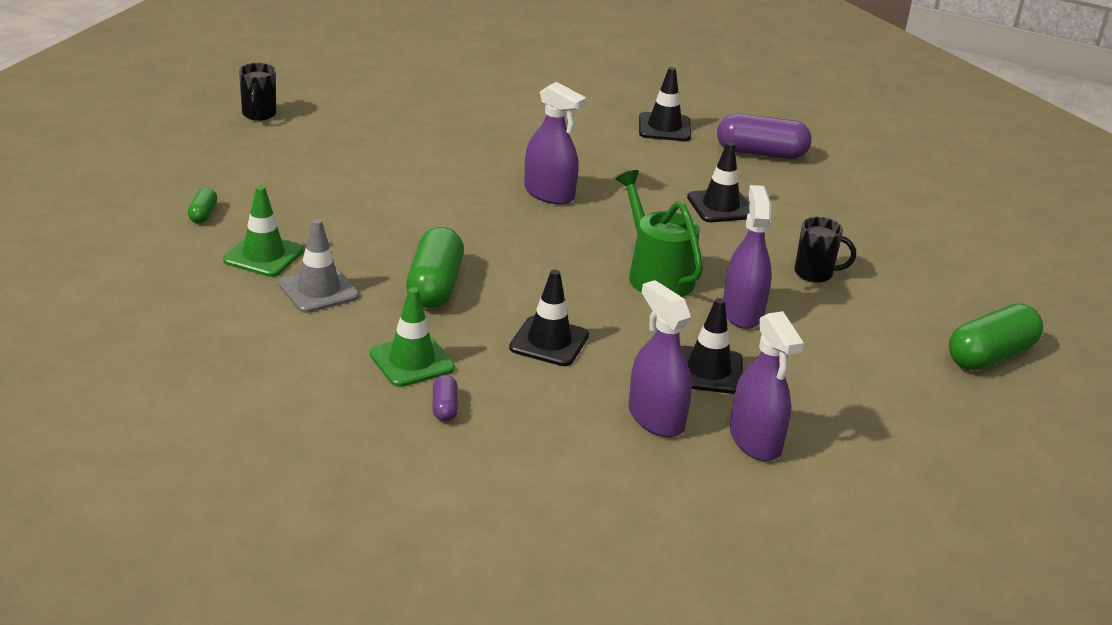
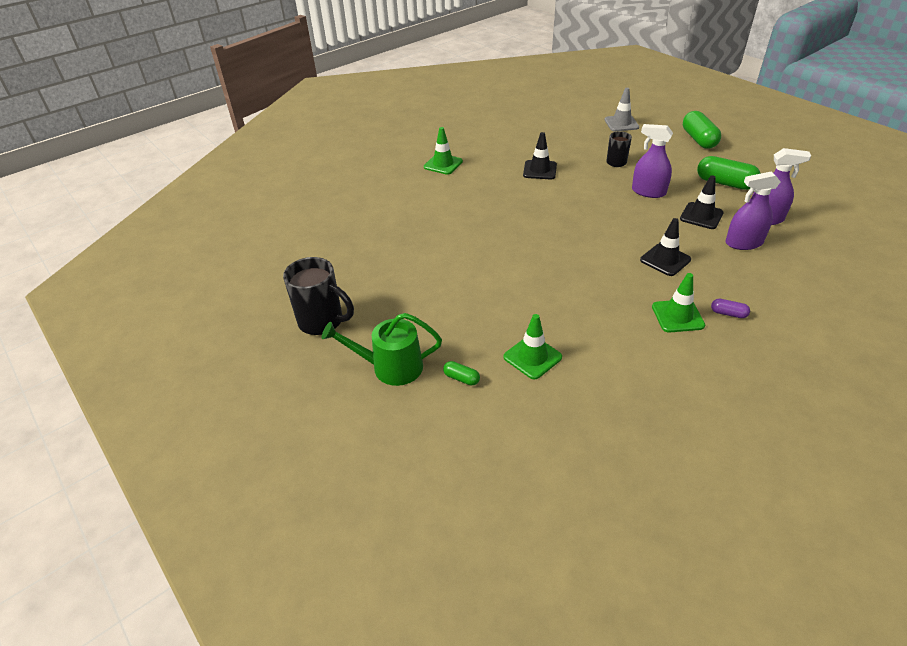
camera: 60 degrees left, 10 degrees up
black mug [239,63,276,121] -> black mug [283,257,354,335], size x1.68
grey traffic cone [279,219,359,313] -> grey traffic cone moved to [604,88,639,131]
green capsule [406,227,464,308] -> green capsule moved to [697,156,761,190]
purple spray bottle [524,82,586,205] -> none
green watering can [616,170,703,297] -> green watering can moved to [321,313,442,386]
black traffic cone [639,67,691,141] -> green traffic cone [424,127,463,175]
purple capsule [717,114,812,159] -> none

